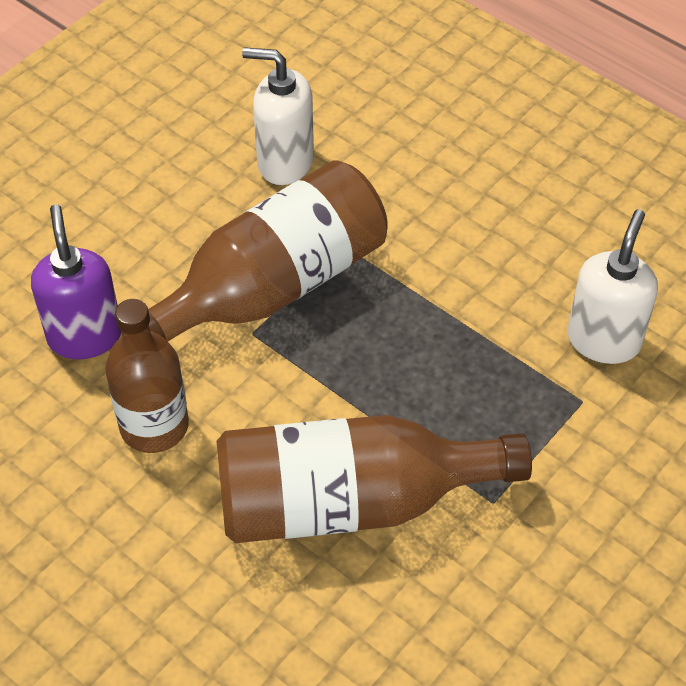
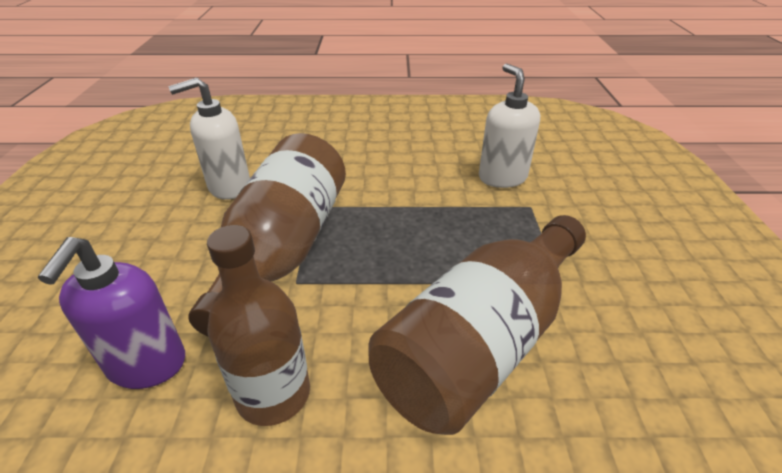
camera: 40 degrees left, 15 degrees down
purple soap dispenser [31,204,121,359] -> purple soap dispenser turned 120 degrees counterclockwise [38,237,185,389]

